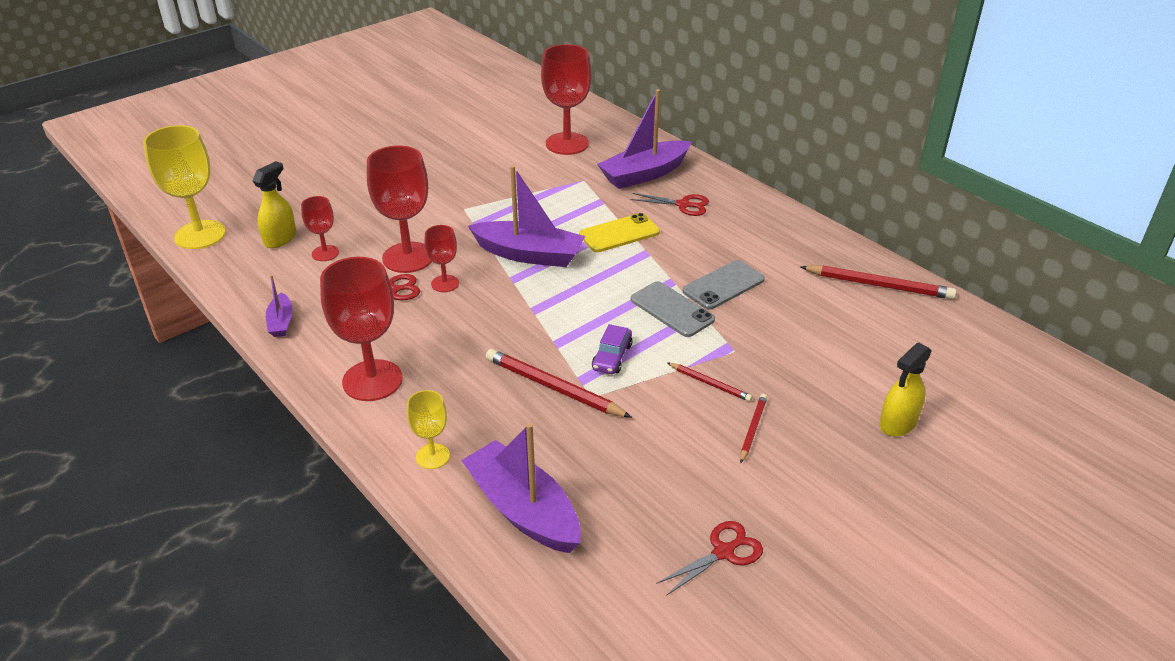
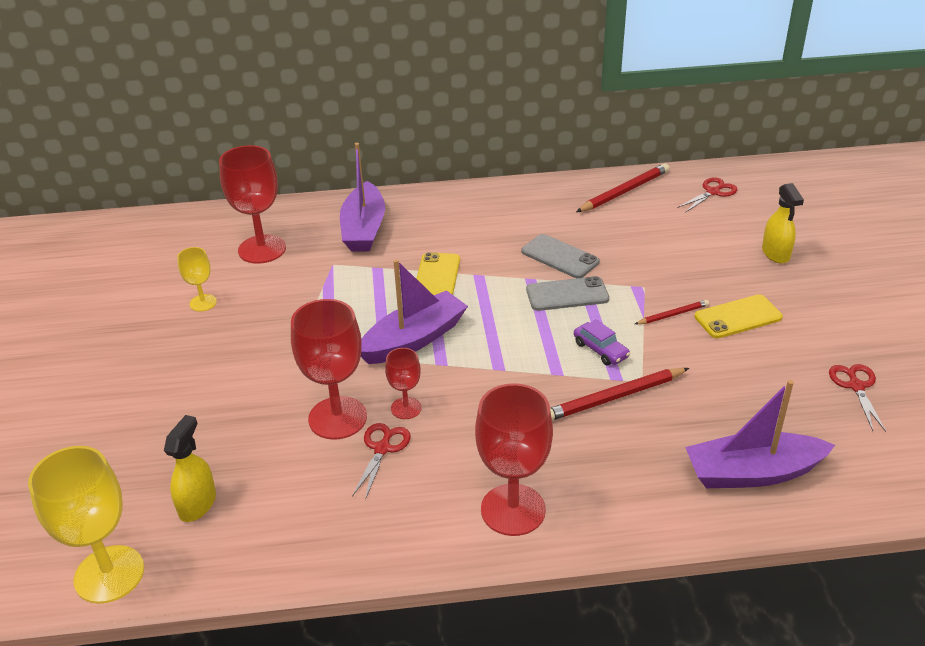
camera: 55 degrees left, 0 degrees up
yellow spray bottle [253,161,296,248] -> yellow spray bottle turned 45 degrees clockwise [164,415,216,522]
purple boat [266,275,293,337] -> none
red goblet [301,196,339,261] -> none
yellow goblet [407,390,450,469] -> yellow goblet moved to [177,247,217,311]
red scissors [630,193,709,216] -> red scissors moved to [677,177,737,213]
grey phone [683,260,765,310] -> grey phone turned 45 degrees counterclockwise [521,234,600,278]
red pencil [740,394,767,463] -> yellow phone [694,294,783,339]

